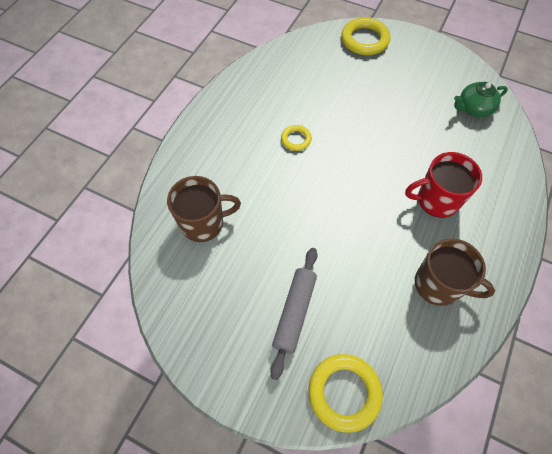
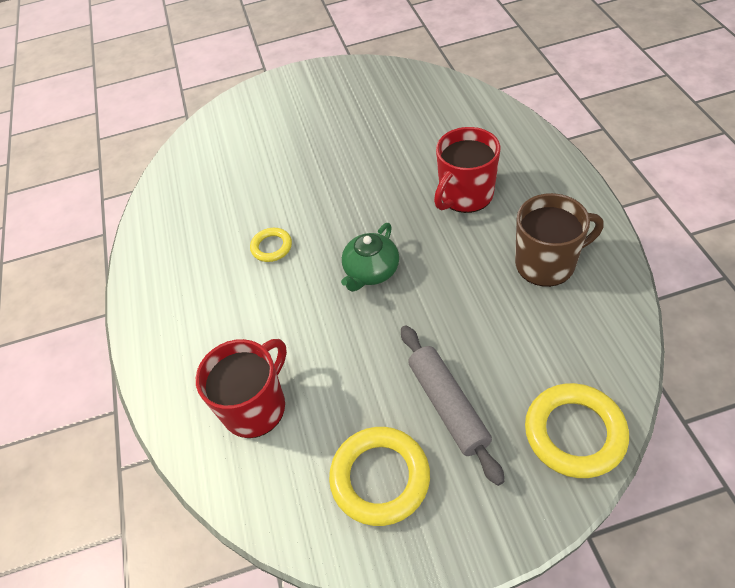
camera: 35 degrees left, 10 degrees down
brown mug [167,176,241,242] -> red mug [196,339,287,438]
yellow ring [341,17,391,55] -> yellow ring moved to [329,427,430,526]
green teapot [454,82,508,117] -> green teapot moved to [341,223,399,292]

